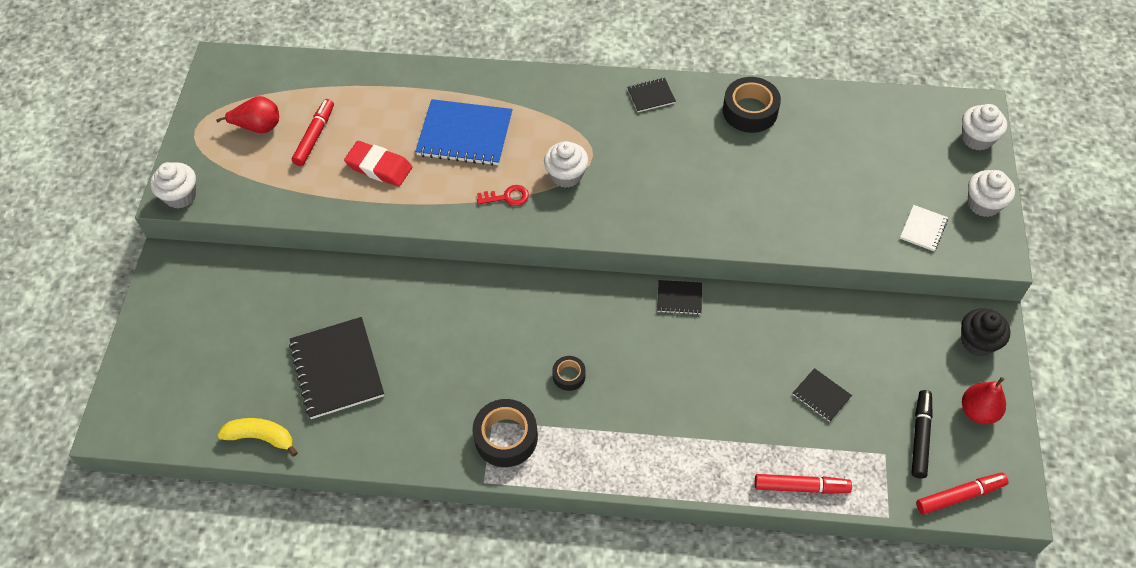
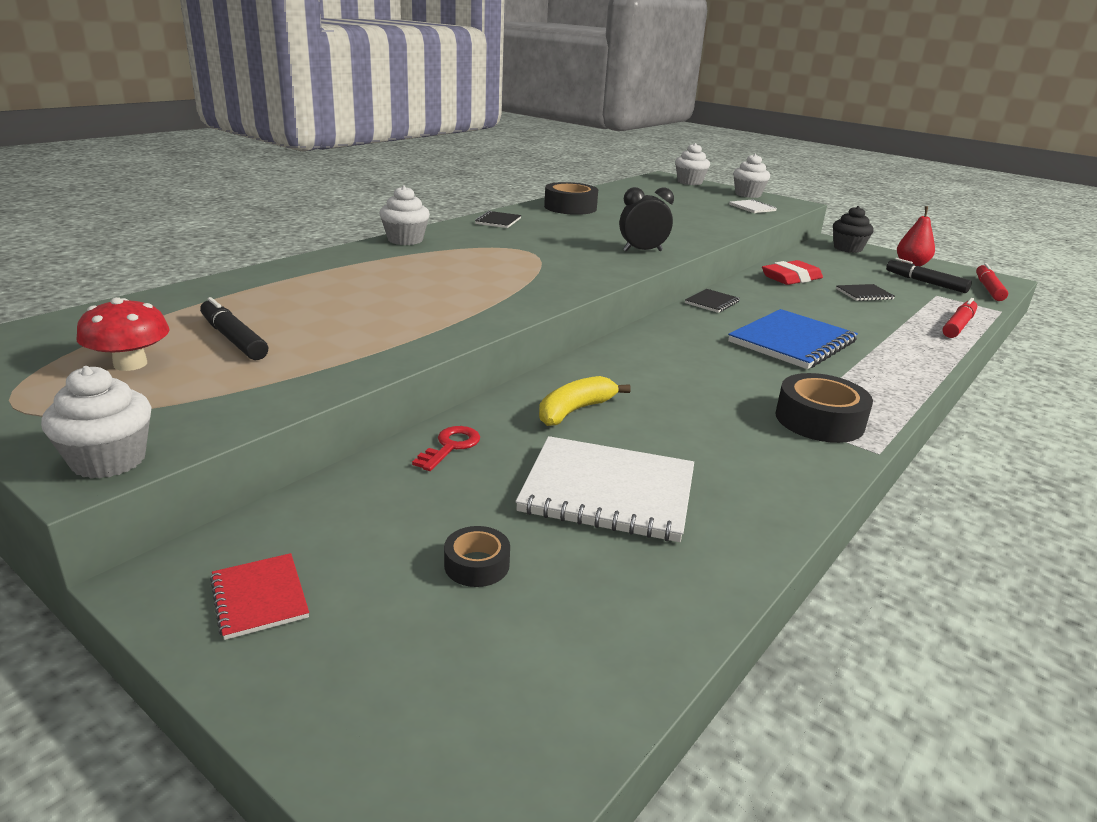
camera: 60 degrees left, 30 degrees down
red pear [216,96,279,133] -> red mushroom [77,297,170,371]
yellow banana [218,418,298,457] -> yellow banana moved to [539,376,631,426]
black notebook [289,317,384,419] -> white notebook [515,436,694,542]
red marker [292,99,334,166] -> black marker [200,297,268,360]
red eraser [344,141,412,187] -> red eraser moved to [762,260,823,285]
blue notebook [415,99,513,166] -> blue notebook moved to [728,309,858,369]
red key [477,185,529,206] -> red key moved to [412,426,480,471]
white cupcake [544,141,589,188] -> white cupcake moved to [379,185,430,245]
black tape [552,356,586,391] -> black tape moved to [444,526,510,587]
none -> red notebook [210,553,309,640]
none -> black clock [619,187,674,251]

